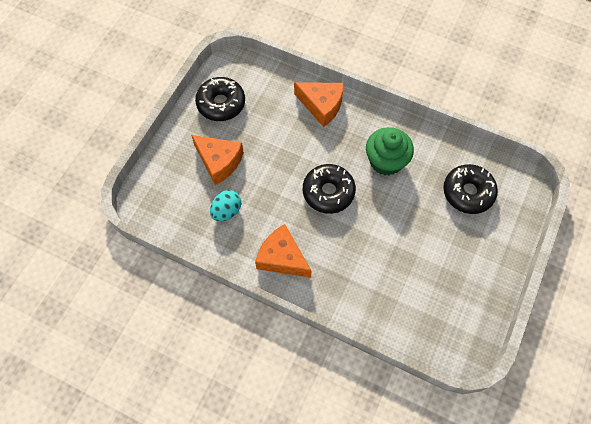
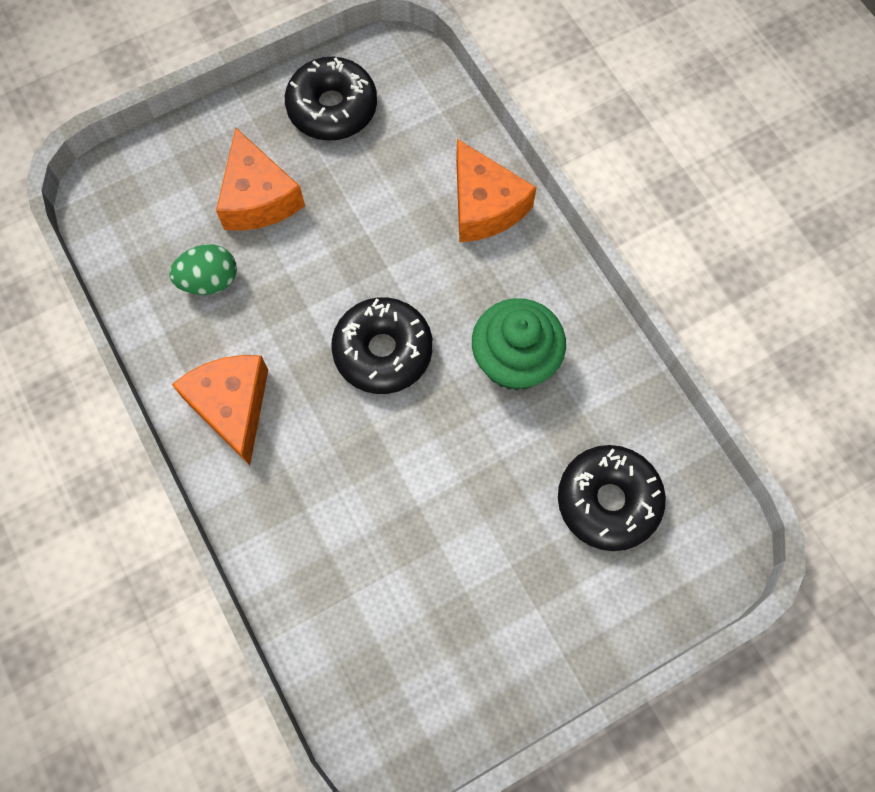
camera: 35 degrees right, 5 degrees up
turquoise egg [210,190,241,221] -> green egg [169,244,237,295]

